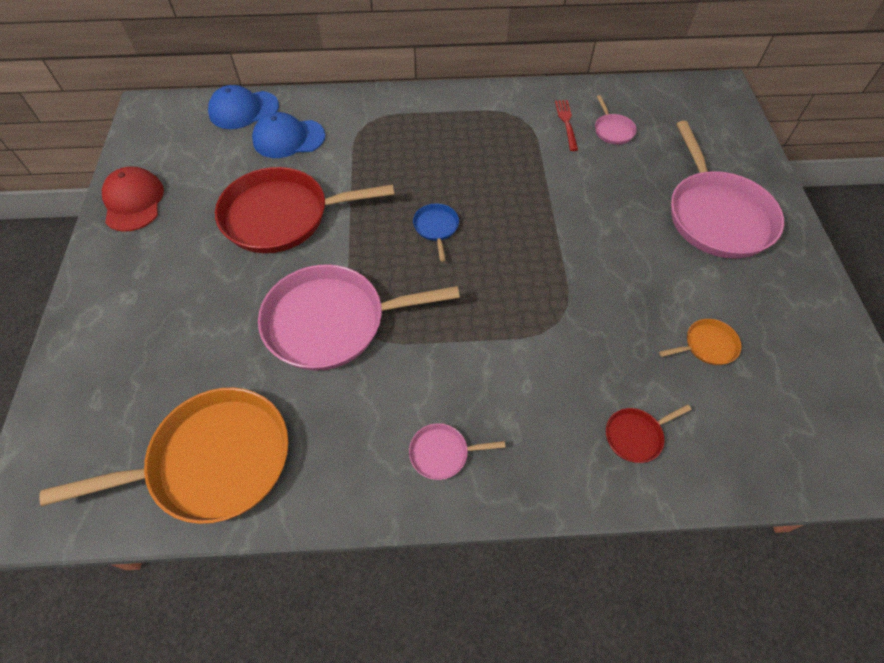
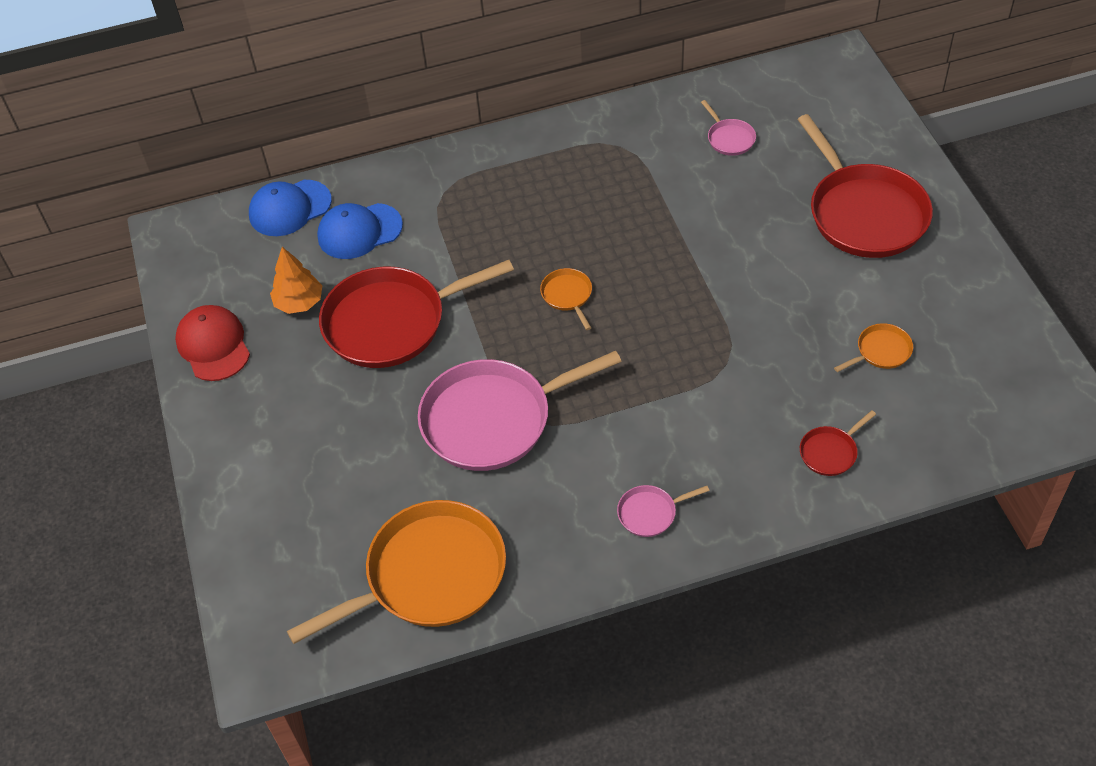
camera: 10 degrees left, 5 degrees down
blue pan [413,204,459,261] -> orange pan [540,268,592,330]
red fork [555,100,578,151] -> none
pink pan [671,121,784,259] -> red pan [797,114,933,258]
none -> orange tree [270,247,323,314]

